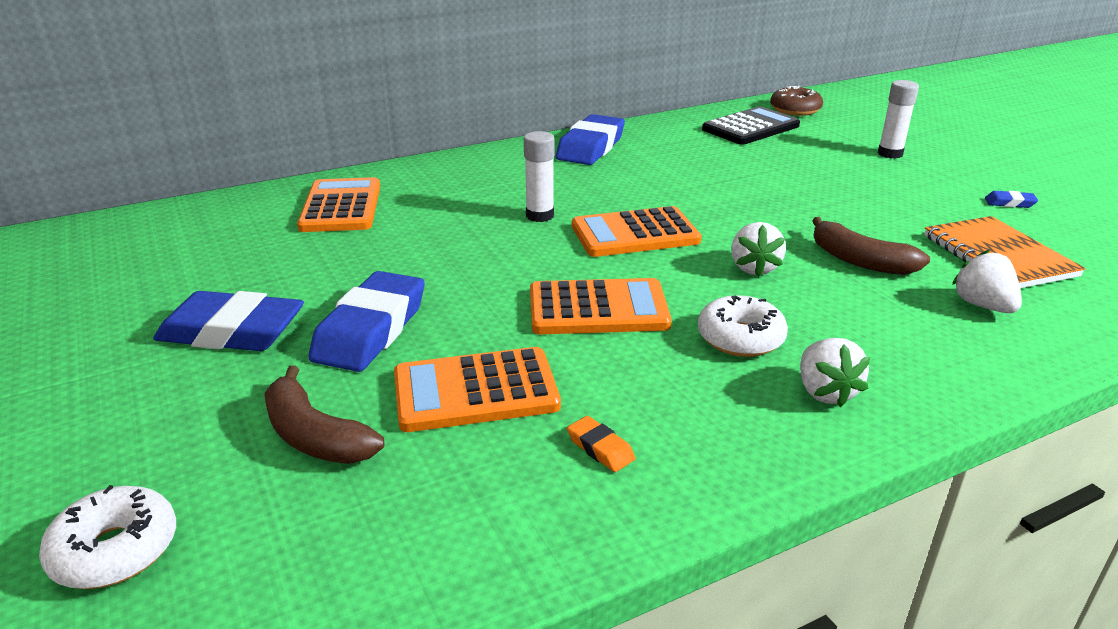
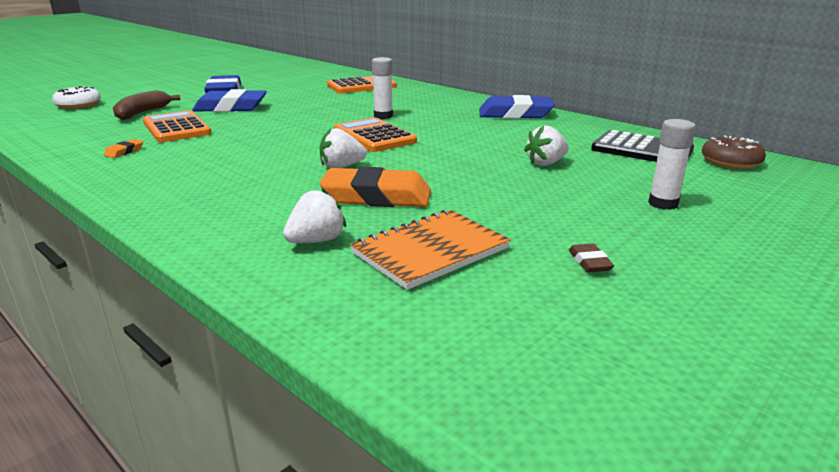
camera: 70 degrees right, 5 degrees down
orange calculator [530,278,672,334] -> none
white donut [698,295,788,357] -> none
white strawberry [800,338,870,407] -> white strawberry moved to [524,126,569,166]
brown banana [812,217,930,275] -> orange eraser [320,167,431,207]
blue eraser [985,191,1038,208] -> brown eraser [569,243,614,273]

